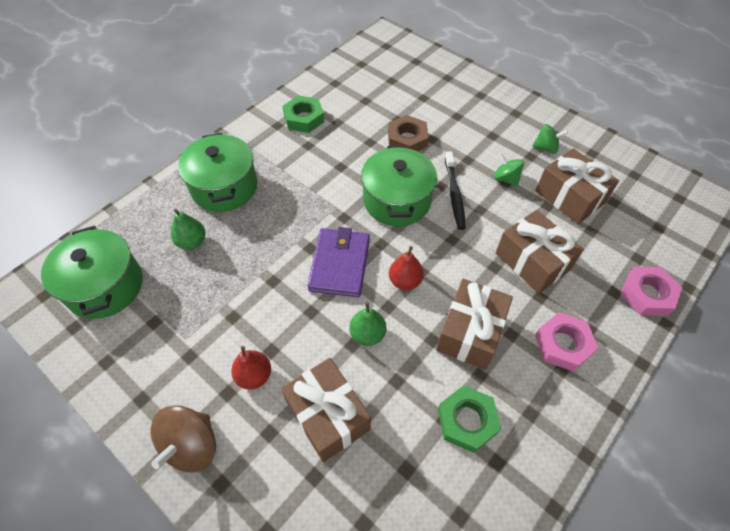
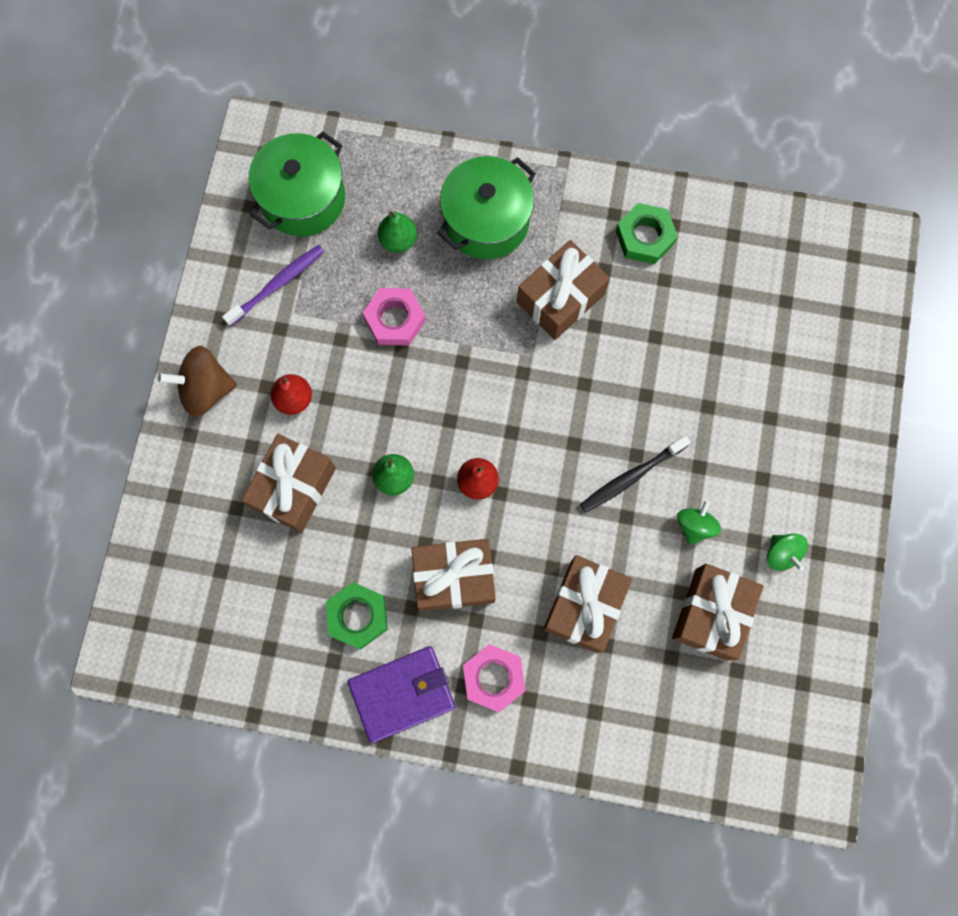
camera: 60 degrees right, 20 degrees up
purple wallet [307,227,370,297] -> purple wallet moved to [347,646,455,743]
green pot [361,146,437,226] -> none
brown nut [388,115,429,151] -> none
pink nut [621,267,682,316] -> pink nut moved to [363,288,426,346]
none -> purple toothbrush [222,245,324,326]
none -> brown gift [517,240,610,340]

